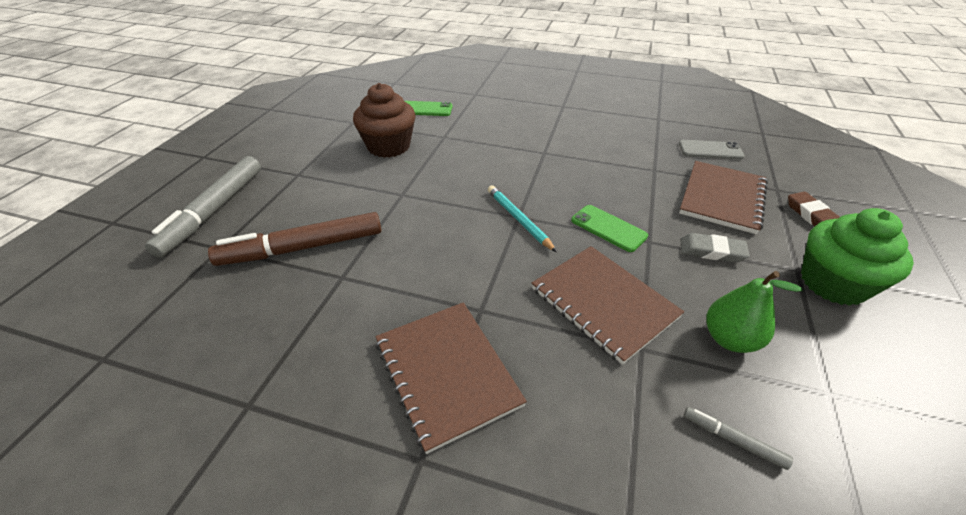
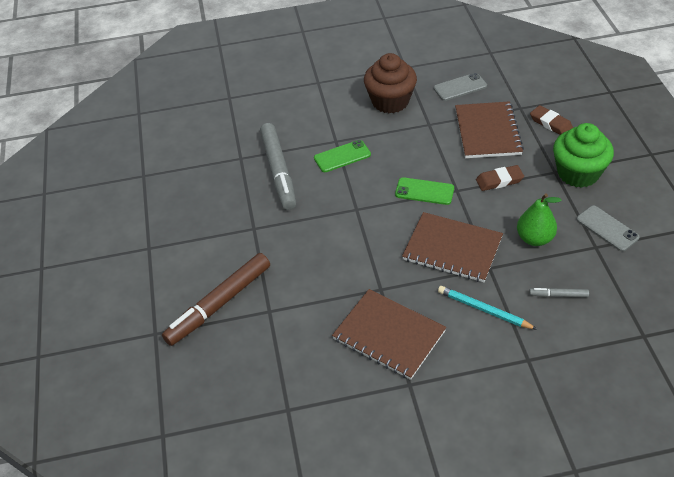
camera: 25 degrees left, 5 degrees up
grey marker [145,156,261,258] -> grey marker moved to [260,123,296,210]
brown cupcake [353,83,415,158] -> brown cupcake moved to [364,53,417,113]
green phone [404,101,453,116] -> green phone moved to [314,140,371,172]
turquoise pencil [488,185,557,252] -> turquoise pencil moved to [438,286,537,330]
grey eraser [680,233,750,263] -> brown eraser [476,165,524,191]
none -> grey phone [576,205,640,251]

